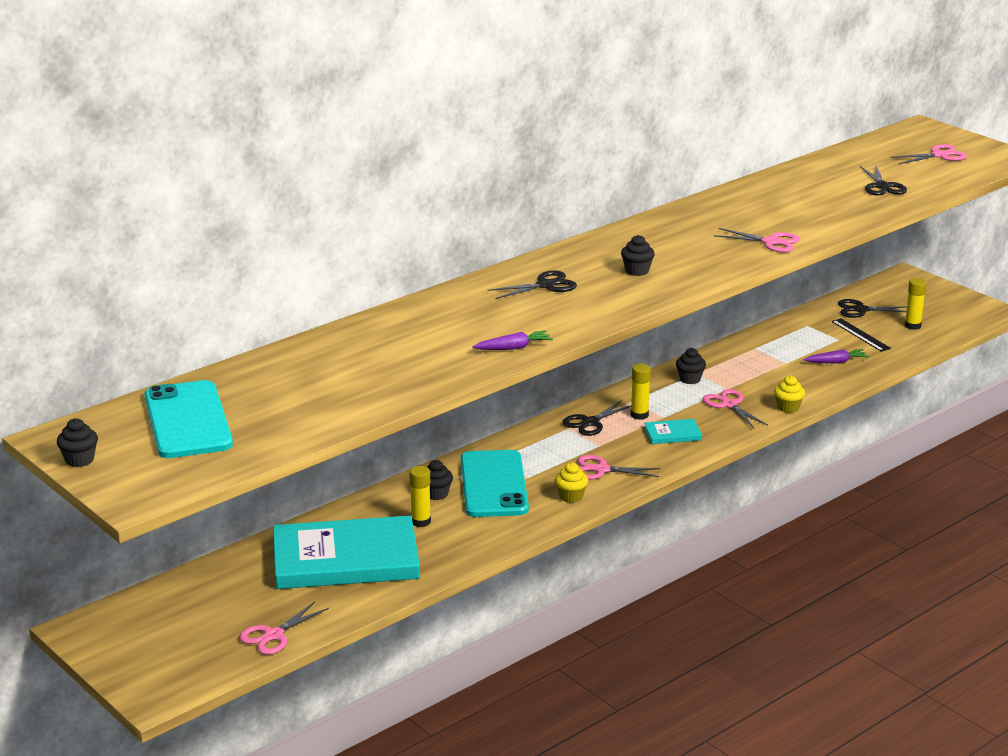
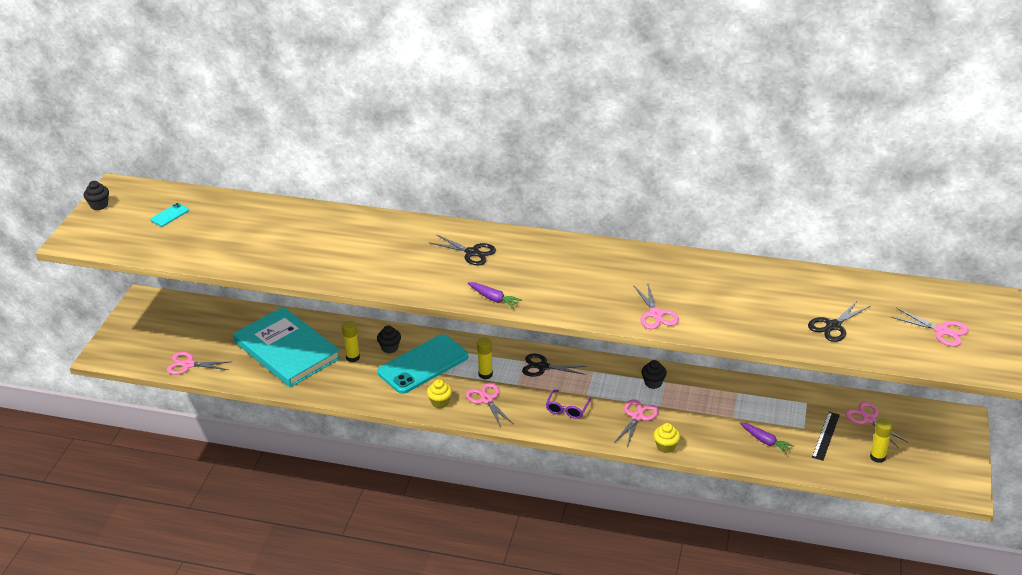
camera: 55 degrees right, 10 degrees up
turquoise phone [144,380,233,458] -> turquoise phone [151,203,189,227], size x0.41
purple carrot [472,330,553,350] -> purple carrot moved to [468,282,522,309]
black cupcake [621,235,655,276] -> none
yellow glue stick [631,364,651,420] -> yellow glue stick moved to [477,338,493,379]
turquoise book [644,419,702,444] -> purple glasses [546,390,592,419]
black scissors [838,299,907,318] -> pink scissors [845,401,908,447]

